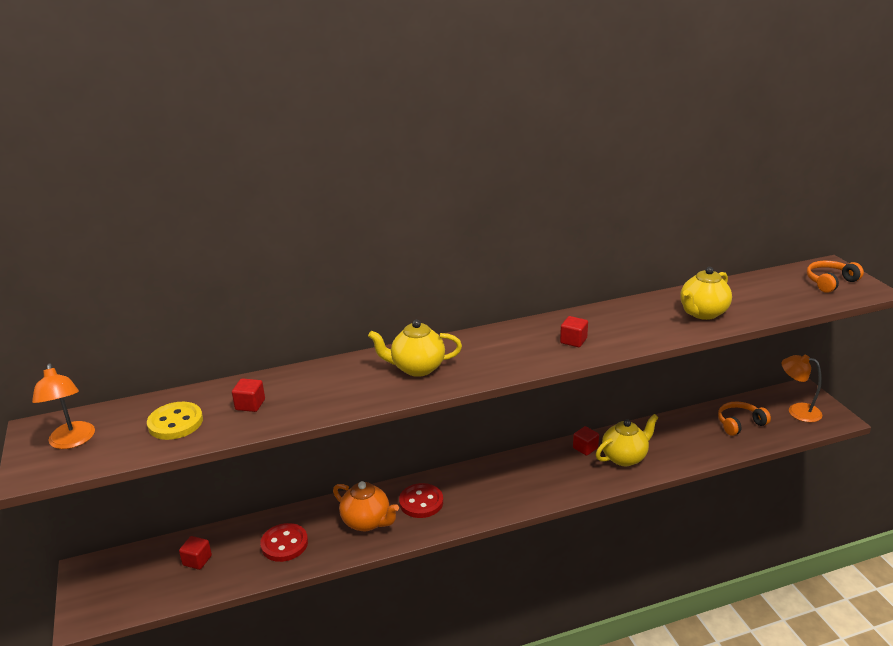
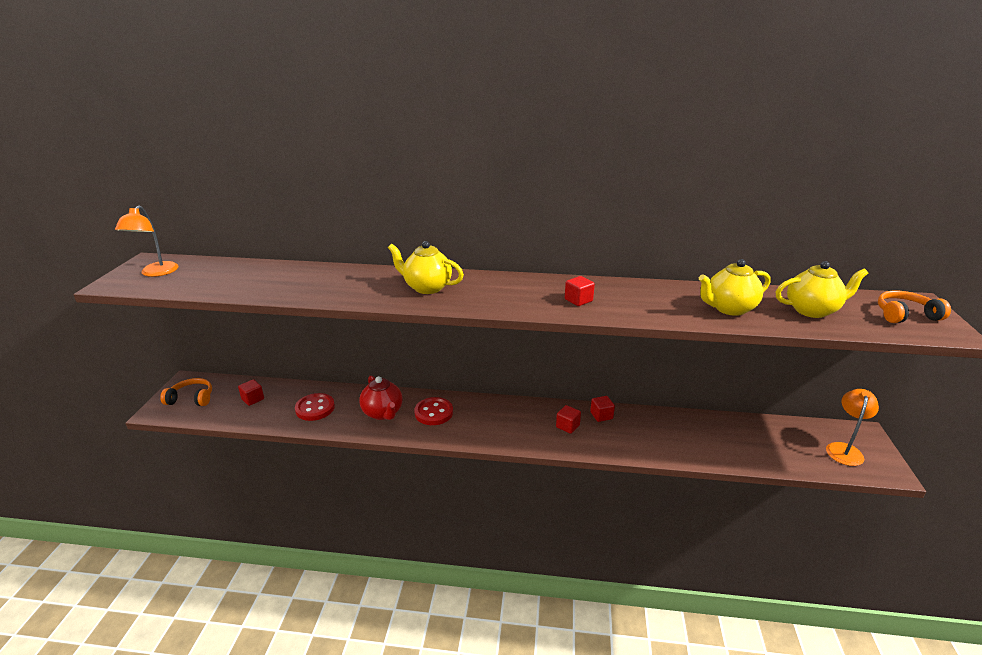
camera: 25 degrees right, 0 degrees up
yellow button [147,402,203,440] -> none
red cube [232,378,265,412] -> red cube moved to [556,405,581,434]
orange teapot [333,481,399,531] -> red teapot [359,376,403,420]
yellow teapot [596,414,659,466] -> yellow teapot moved to [776,261,868,318]
orange headphones [718,402,771,436] -> orange headphones moved to [160,378,212,406]
orange lamp [782,355,822,422] -> orange lamp turned 60 degrees clockwise [826,389,879,466]

